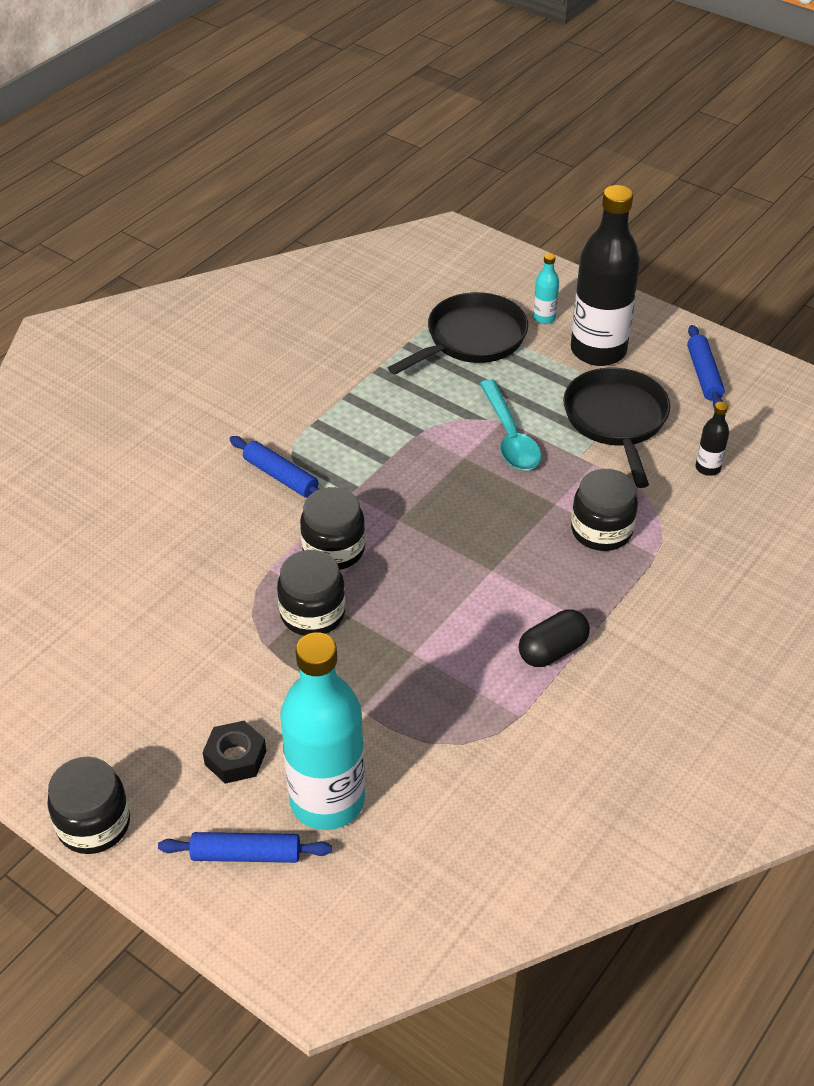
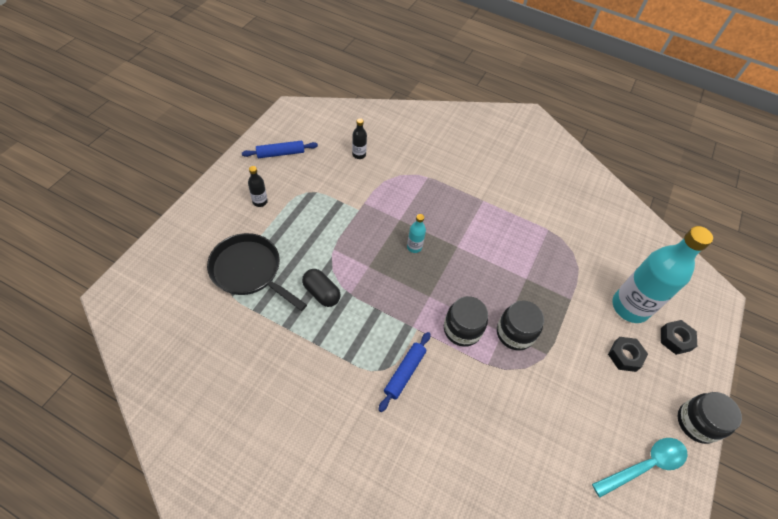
camera: 105 degrees left, 10 degrees up
blue rolling pin [158,832,332,863] -> black nut [661,320,697,355]
turquoise spoon [479,379,541,470] -> turquoise spoon moved to [592,438,688,498]
black capsule [519,610,590,667] -> black capsule moved to [302,269,341,307]
turquoise bottle [533,253,559,324] -> turquoise bottle moved to [407,214,426,253]
black pan [563,368,670,488] -> none
black bottle [571,185,640,366] -> black bottle [248,166,268,207], size x0.42
black jar [571,469,638,551] -> none

